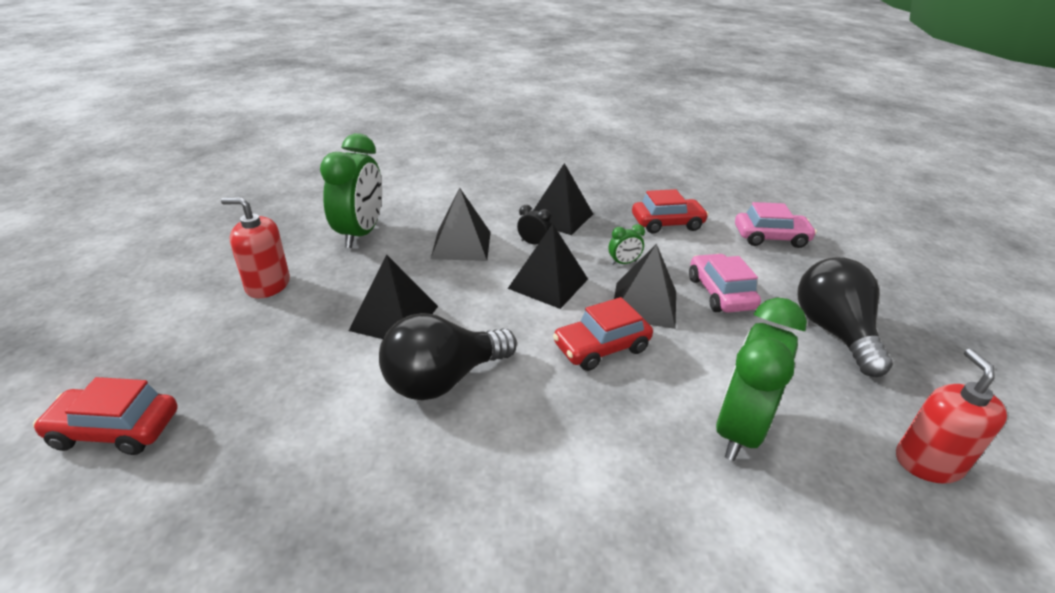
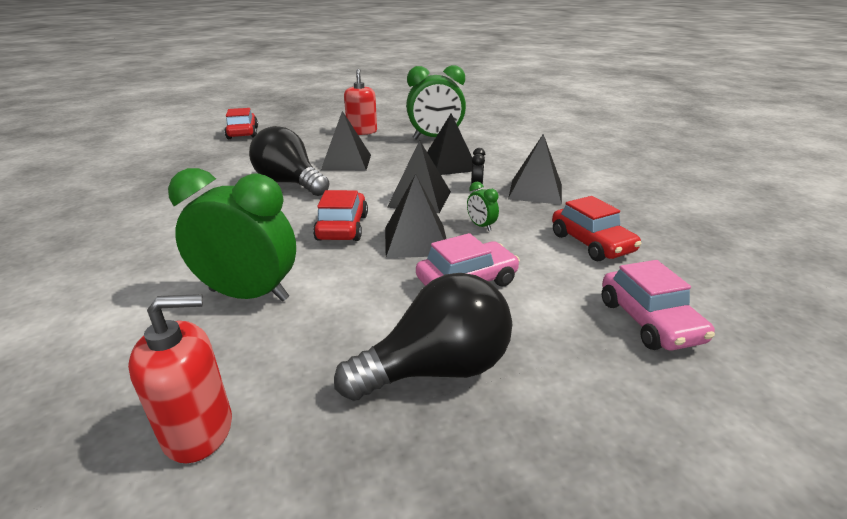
camera: 75 degrees right, 5 degrees down
red car [553,297,653,371] -> red car turned 45 degrees clockwise [313,190,368,241]

